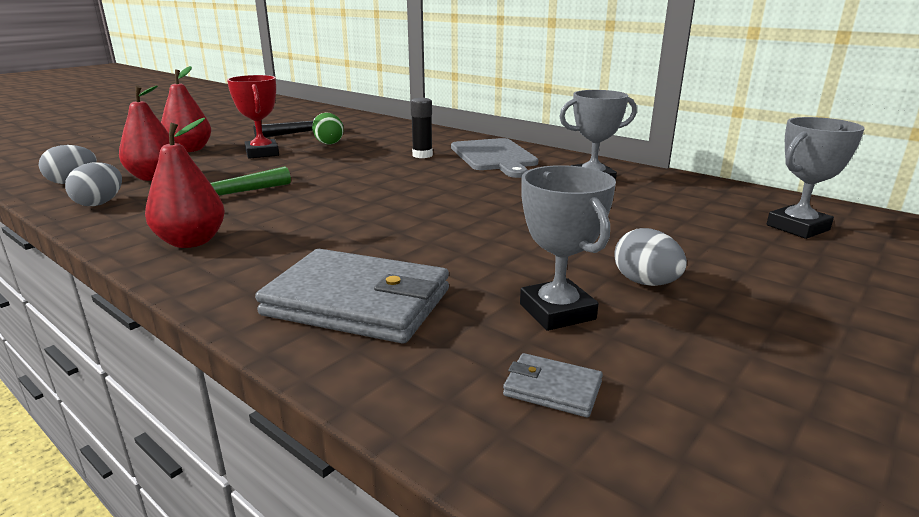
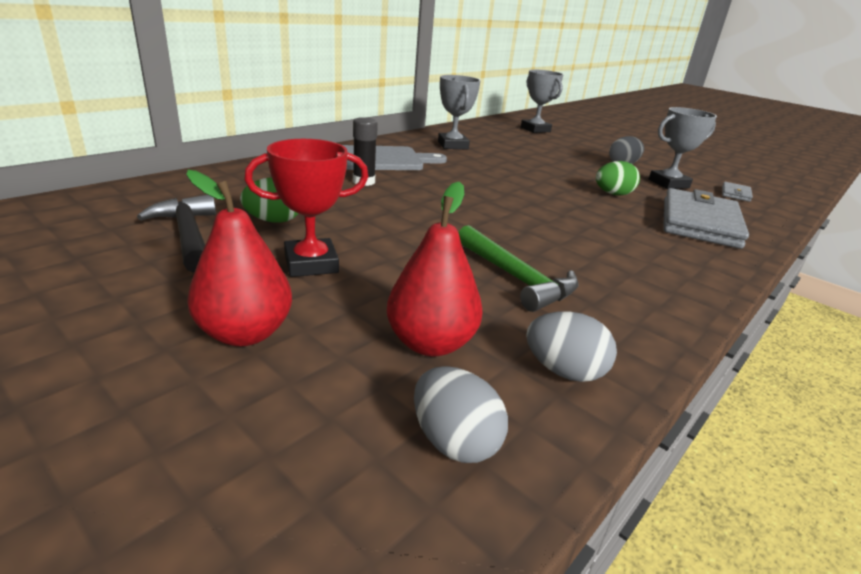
camera: 90 degrees left, 5 degrees up
red pear [145,118,225,248] -> none
none -> green egg [596,161,640,196]

